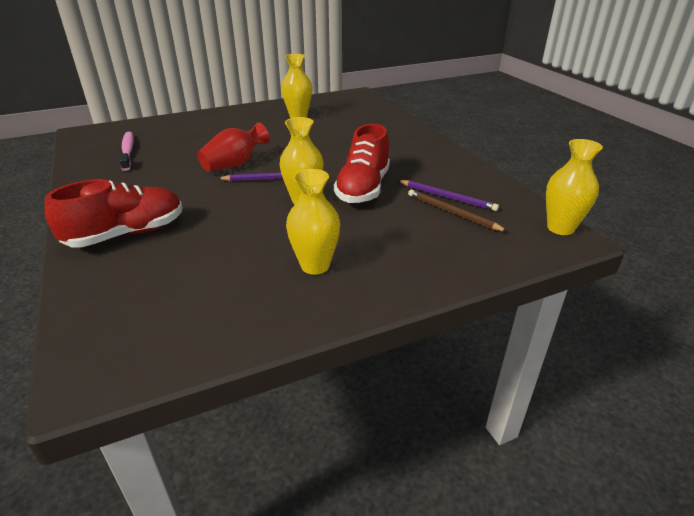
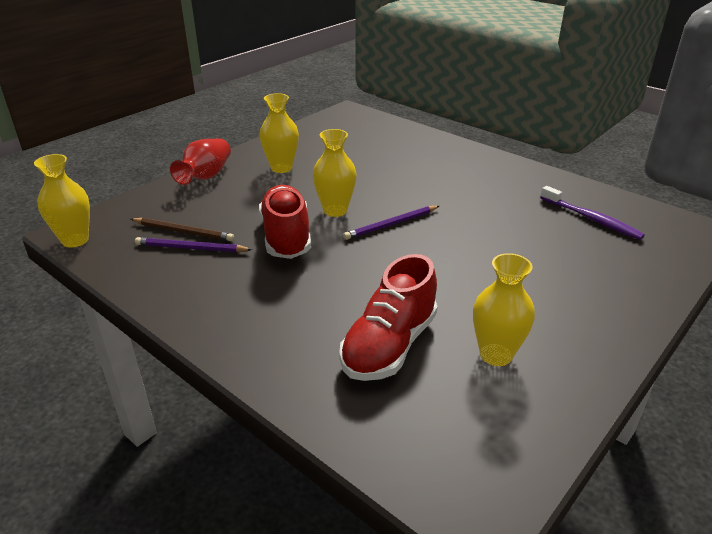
camera: 155 degrees right, 0 degrees up
red shoe [45,179,183,248] -> red shoe moved to [339,254,438,381]
pink toothbrush [120,131,134,171] -> purple toothbrush [540,186,645,240]
red vase [197,122,270,171] -> red vase moved to [170,138,231,185]

